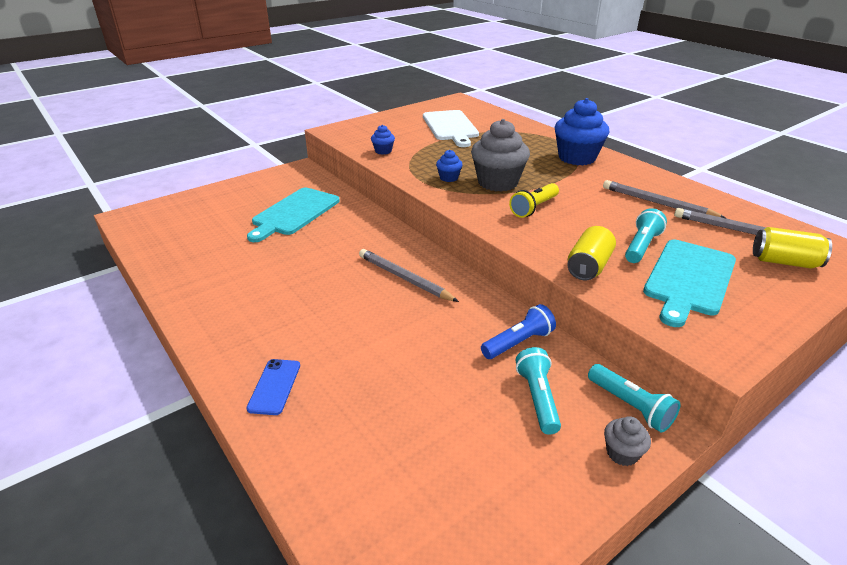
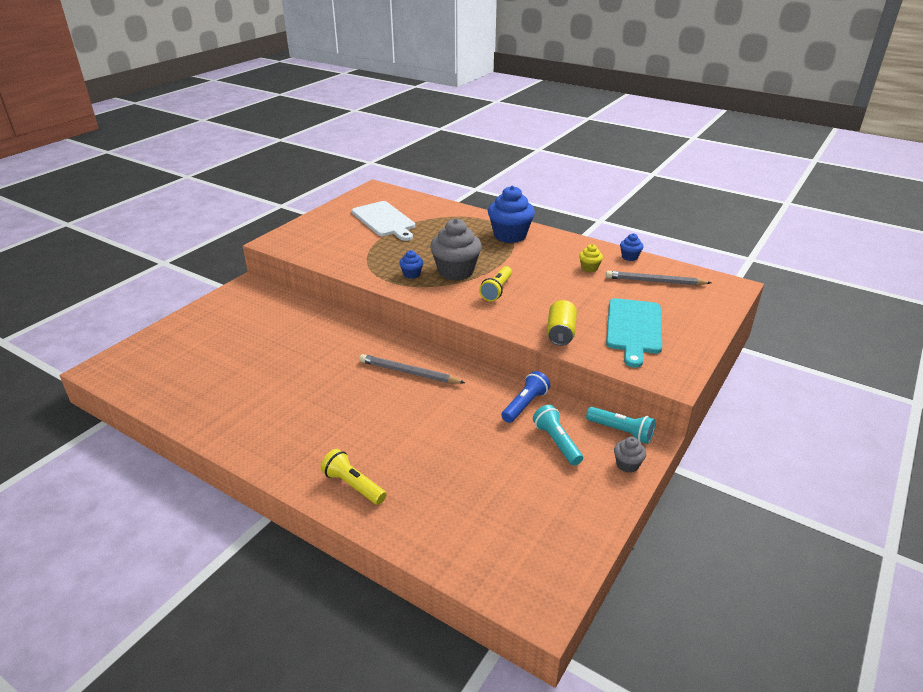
camera: 20 degrees left, 0 degrees up
turquoise cutting board [247,188,340,242] -> none
blue phone [247,359,300,415] -> yellow flashlight [321,449,387,505]
blue cupcake [371,125,395,155] -> blue cupcake moved to [620,233,643,261]
grey pencil [603,180,726,218] -> yellow cupcake [579,244,603,272]
turquoise flashlight [625,208,667,263] -> none
yellow can [753,227,832,268] -> none

